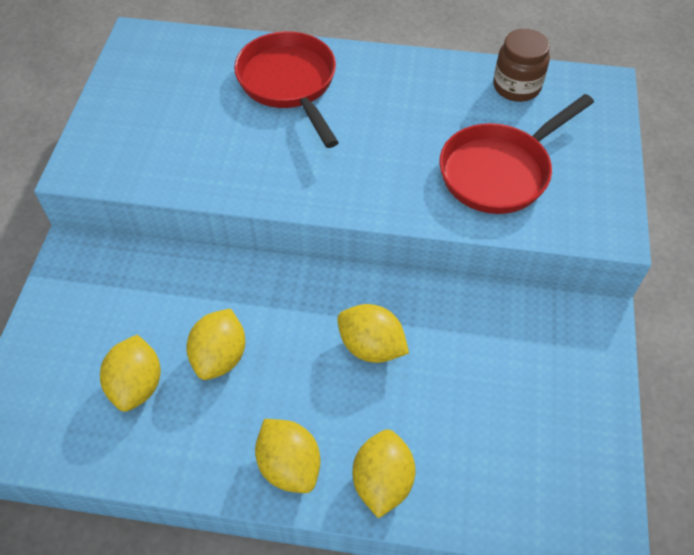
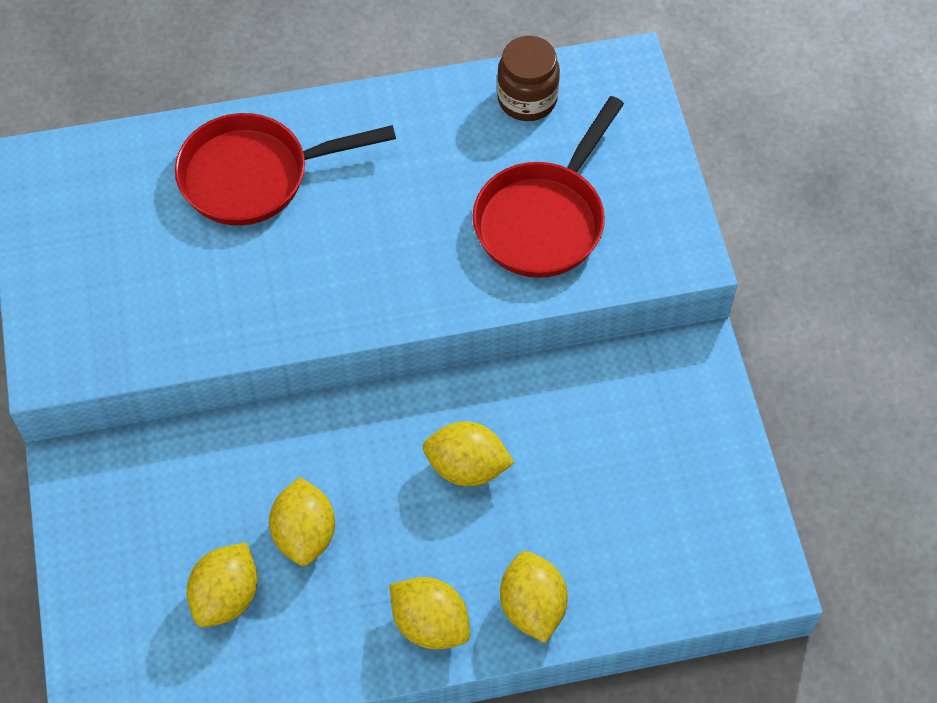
camera: 20 degrees left, 5 degrees up
yellow lemon [100,335,161,412] -> yellow lemon turned 45 degrees clockwise [187,542,258,627]
red pan [234,31,339,148] -> red pan turned 60 degrees counterclockwise [175,113,396,226]

